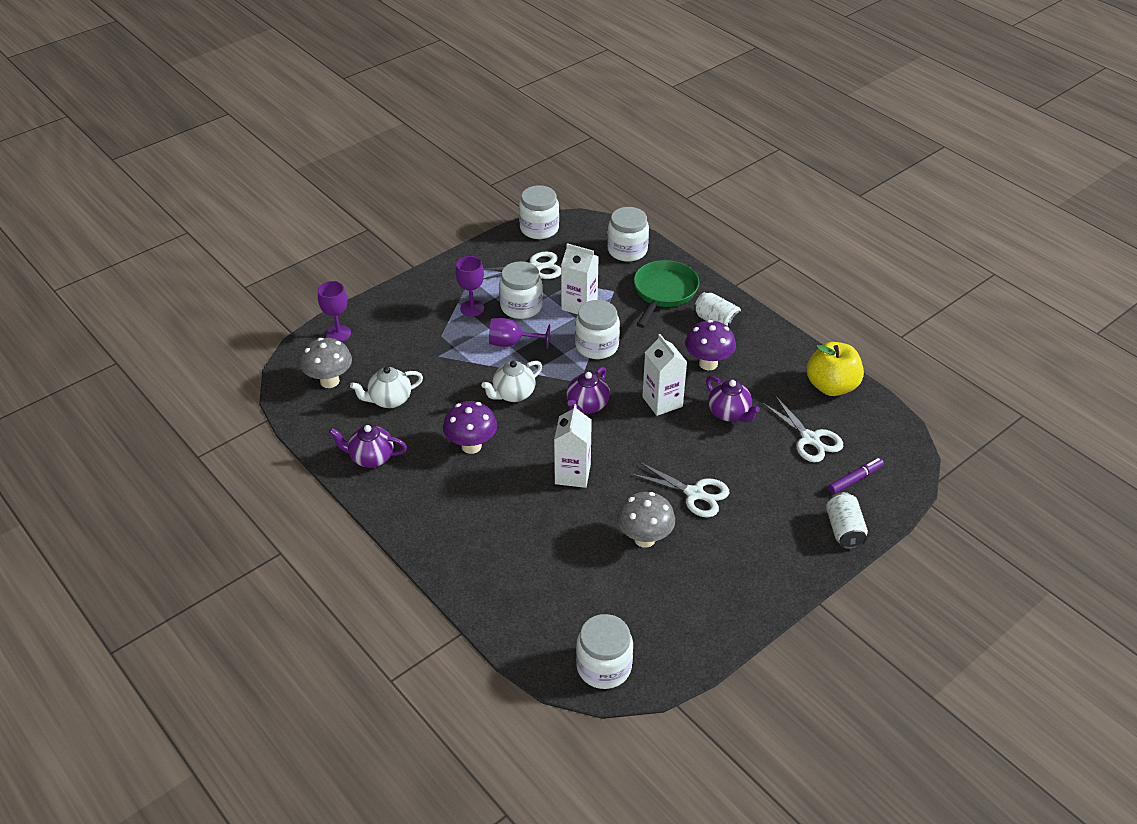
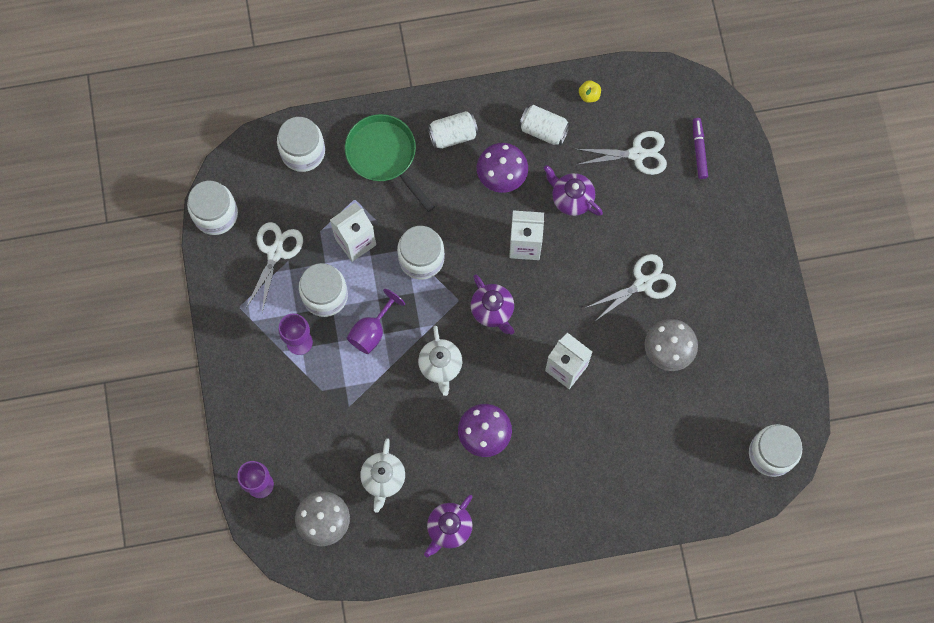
camera: 60 degrees left, 30 degrees up
purple teapot [706,376,760,422] -> purple teapot turned 135 degrees counterclockwise [544,165,603,216]
yellow apple [807,342,864,396] -> yellow apple [579,80,601,103], size x0.41
white can [826,492,868,549] -> white can moved to [519,105,571,145]

